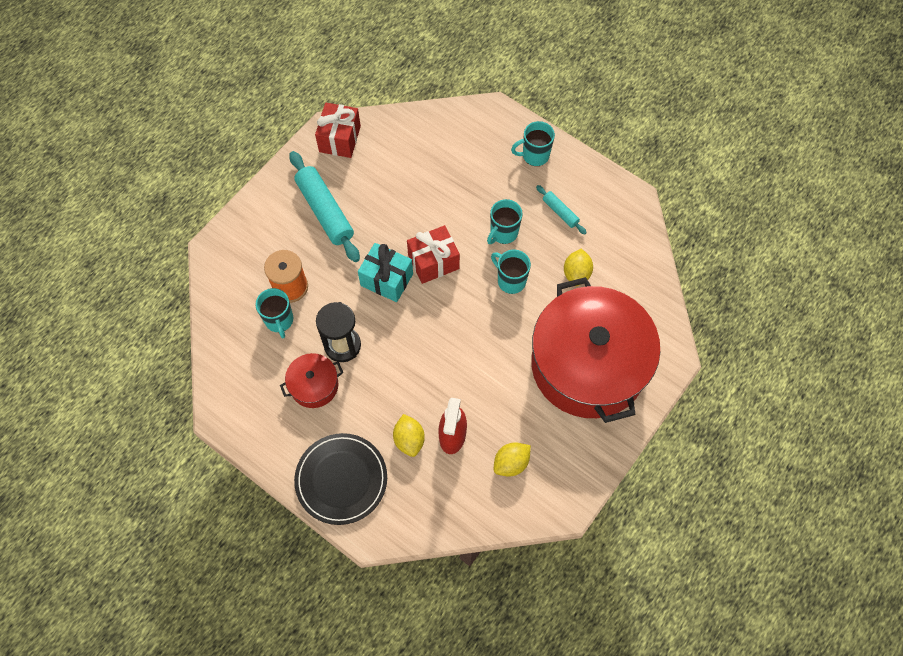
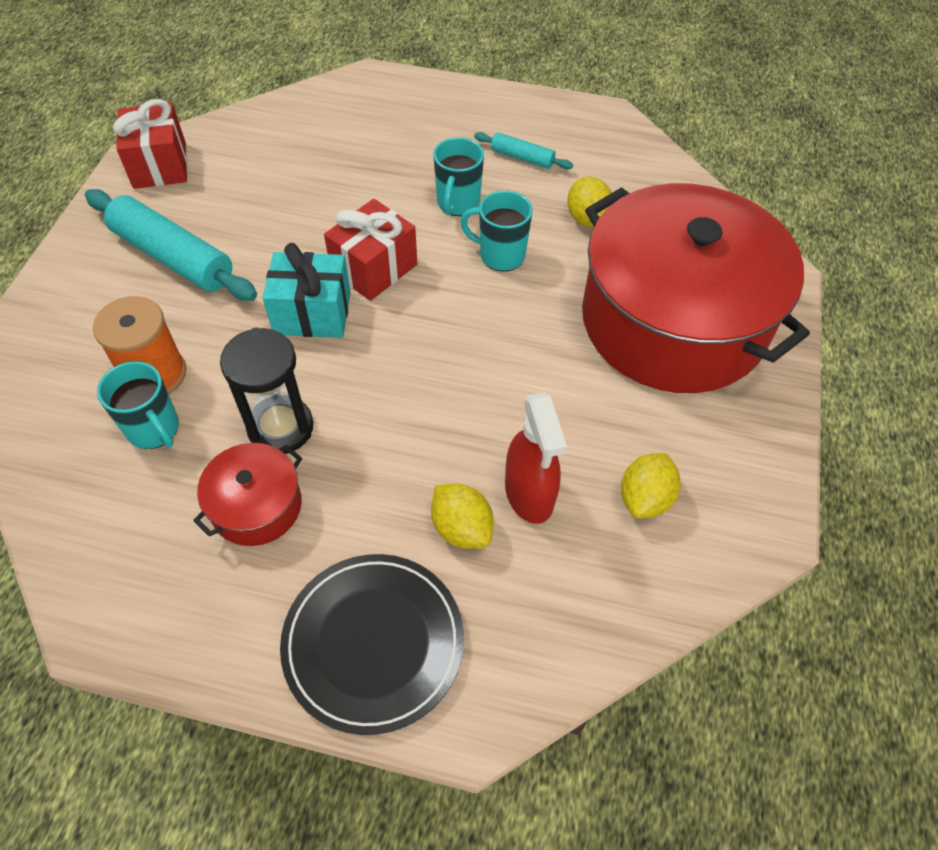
camera: 25 degrees left, 10 degrees down
turquoise mug [511,121,555,166] -> none

